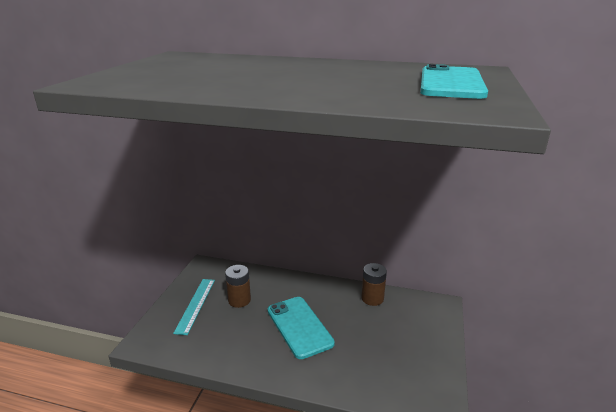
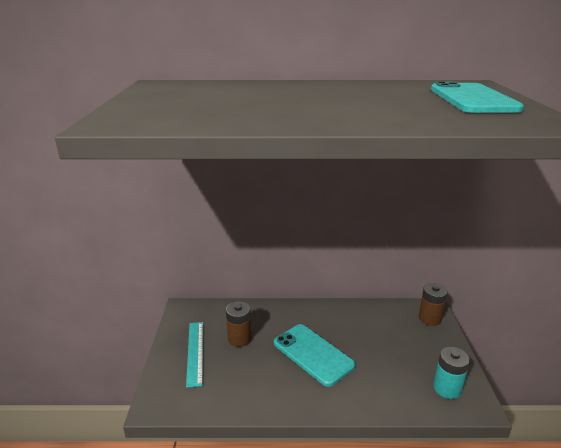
camera: 15 degrees left, 0 degrees up
brown battery [361,263,387,306] -> brown battery moved to [419,283,448,326]
none -> turquoise battery [433,347,470,399]

